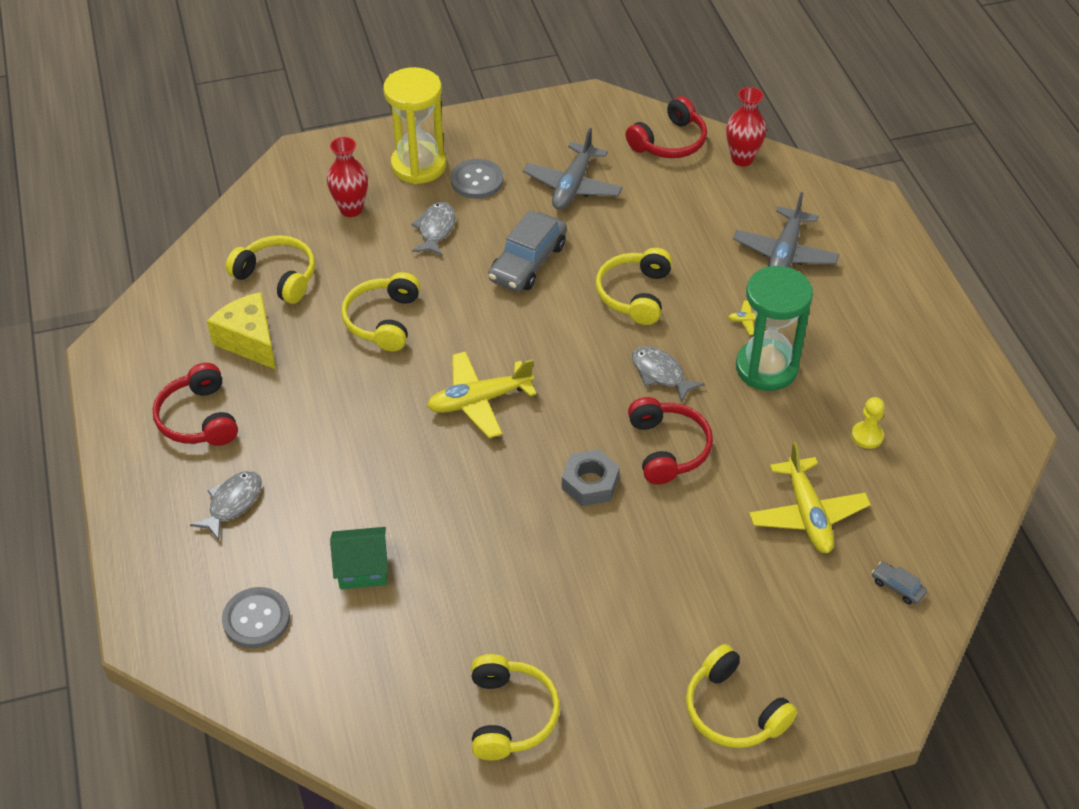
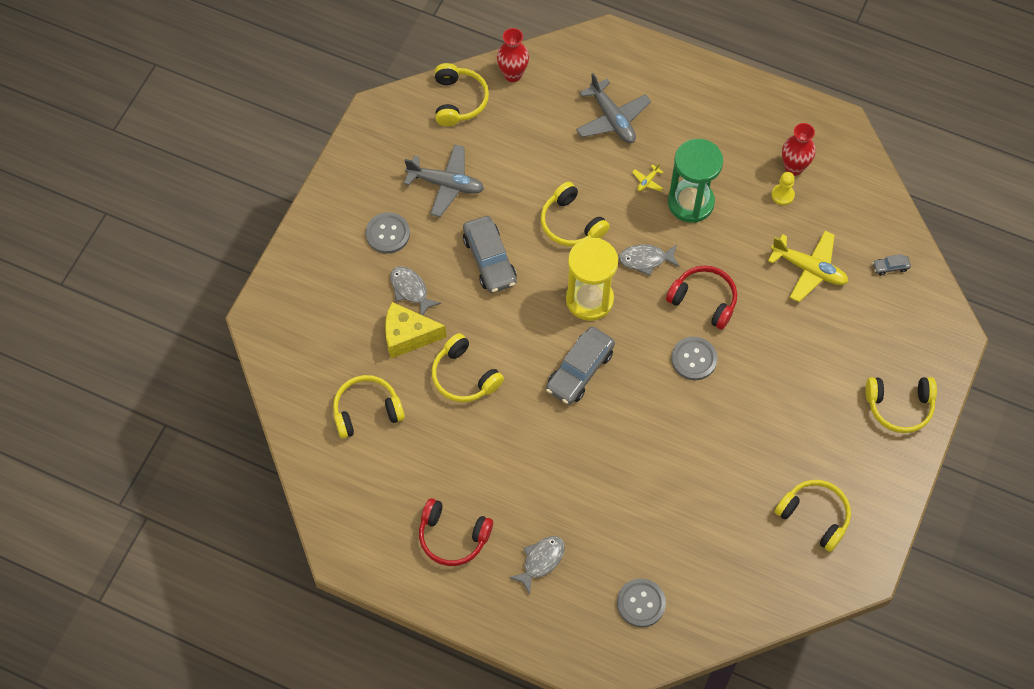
camera: 50 degrees left, 15 degrees up
grey fish [190,471,262,541] -> grey fish turned 60 degrees clockwise [509,536,565,595]
yellow cheese [207,292,276,370] -> yellow cheese moved to [385,302,446,359]
red vase [327,137,368,217] -> red vase moved to [782,123,816,176]
green house [330,527,388,589] -> none
yellow hourglass [383,67,446,184] -> yellow hourglass moved to [566,238,618,321]
yellow plane [427,351,537,438] -> grey car [546,327,615,405]
grey plane [523,128,623,210] -> grey plane turned 45 degrees counterclockwise [404,144,484,217]
grey nut [562,449,620,506] -> grey button [671,337,717,380]
red headphones [626,96,707,158] -> yellow headphones [435,63,489,126]

